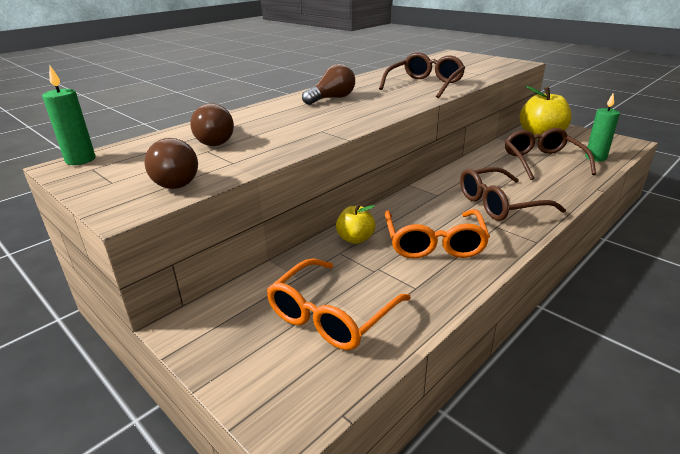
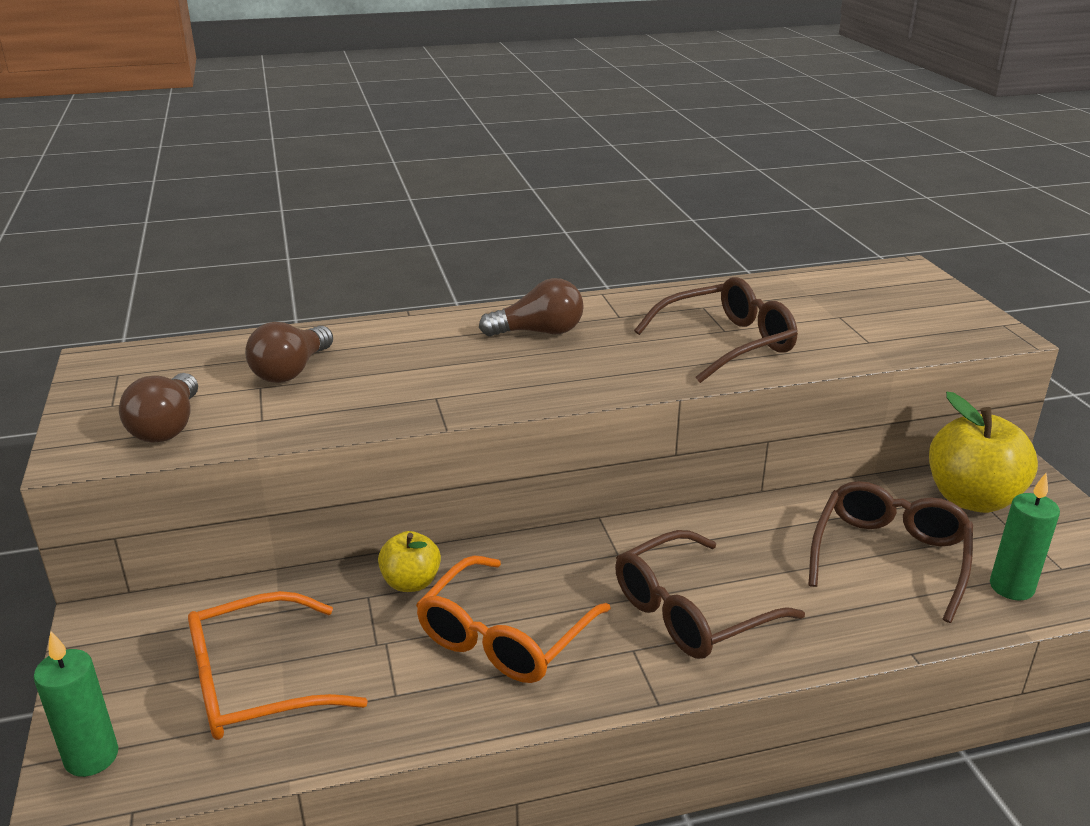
camera: 30 degrees right, 0 degrees up
green candle [42,66,95,165] -> green candle moved to [34,631,118,777]
brown glasses [460,167,566,221] -> brown glasses turned 45 degrees counterclockwise [615,530,805,659]

